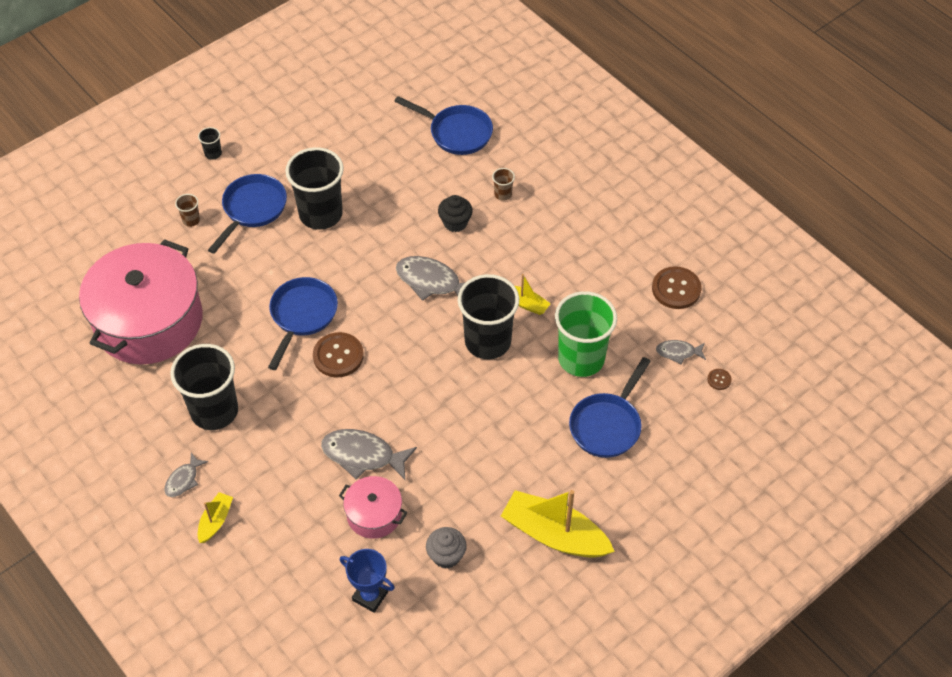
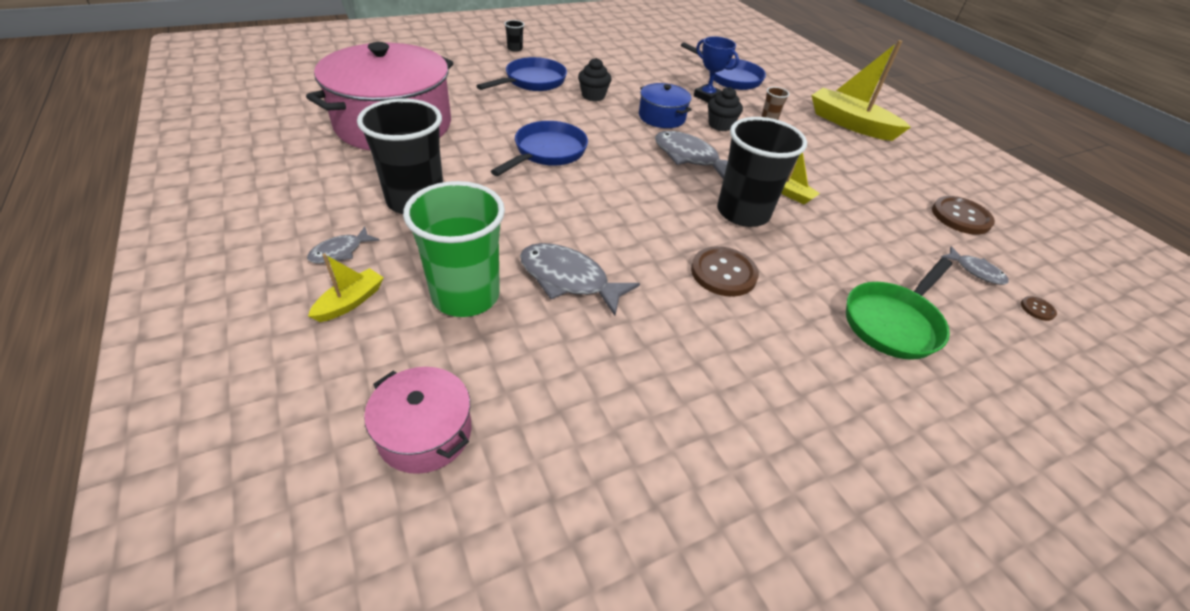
camera: 10 degrees right, 10 degrees down
brown cup [175,194,200,227] -> none
black cup [285,147,344,230] -> black cupcake [578,58,612,101]
brown button [313,332,364,377] -> brown button moved to [691,246,759,297]
pink pot [339,476,407,539] -> pink pot moved to [364,367,471,474]
blue trophy [340,549,395,613] -> blue trophy moved to [694,36,739,103]
grey cupcake [426,527,467,569] -> none
yellow boat [501,490,615,558] -> yellow boat moved to [811,40,911,141]
green cup [555,291,617,377] -> green cup moved to [403,181,505,317]
blue pan [569,357,651,458] -> green pan [846,258,952,360]
grey fish [656,340,706,364] -> grey fish turned 150 degrees counterclockwise [941,246,1009,285]
none -> blue pot [639,83,692,128]

